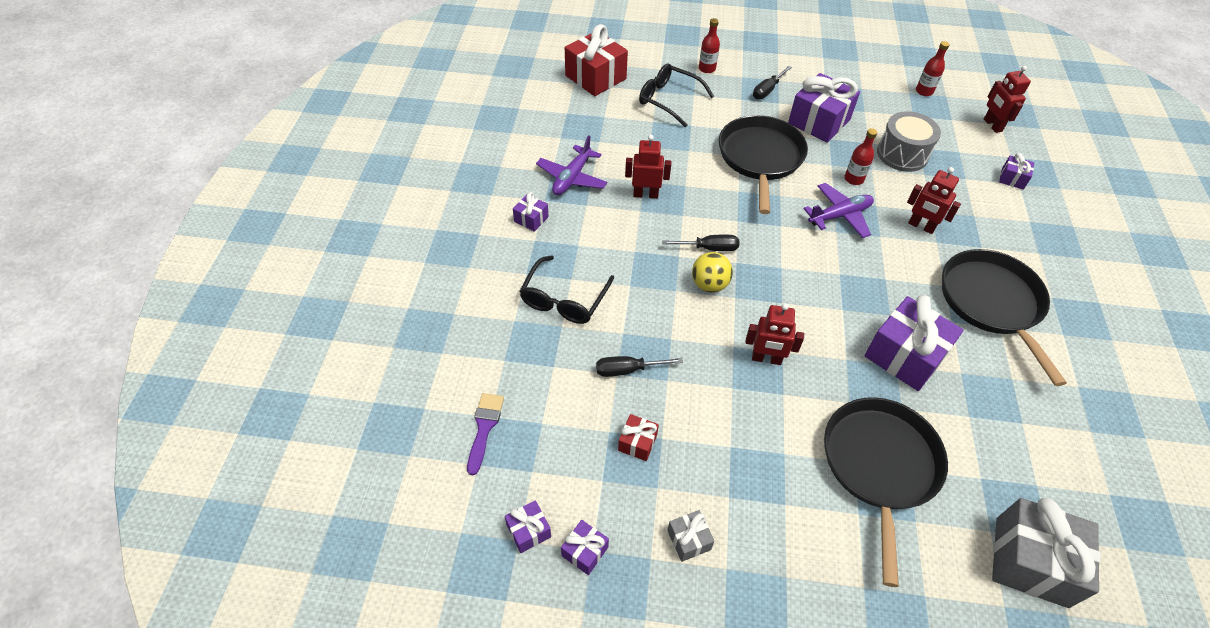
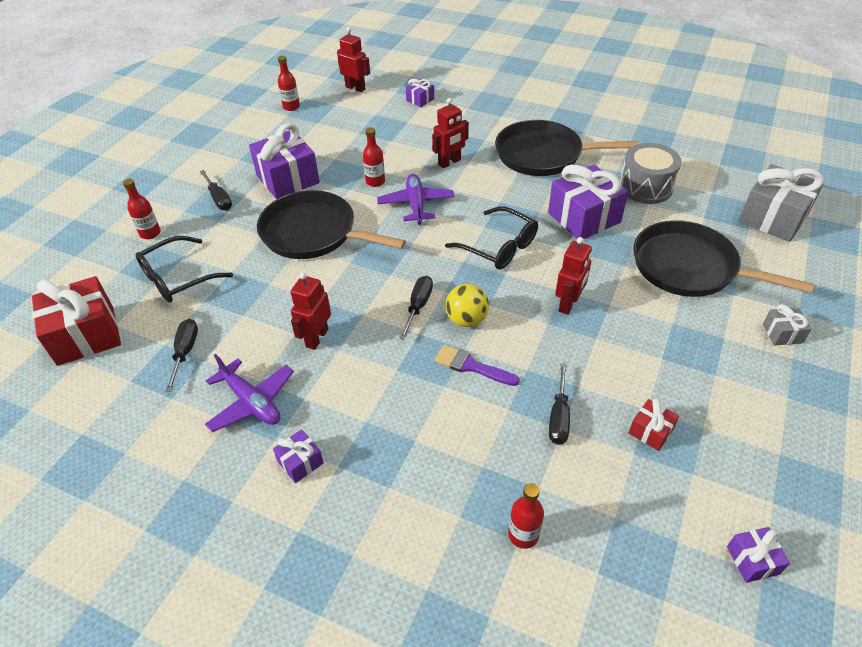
camera: 70 degrees left, 5 degrees down
purple brush [467,393,504,475] -> purple brush moved to [434,345,520,386]
black glasses [519,255,614,324] -> black glasses moved to [445,206,538,269]
purple gift [561,520,609,575] -> none
grey gift [667,510,715,562] -> grey gift moved to [763,304,812,346]
grey drum [877,111,941,172] -> grey drum moved to [620,143,682,204]
red robot [984,66,1031,133] -> red robot turned 150 degrees counterclockwise [337,27,370,92]
none -> black screwdriver [165,319,198,392]
none -> red bottle [508,483,544,549]

